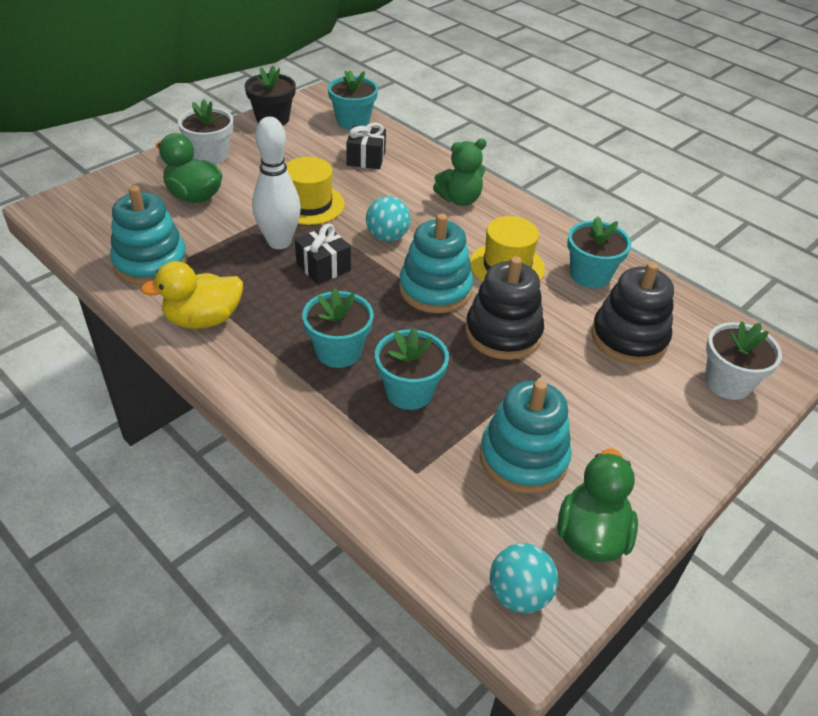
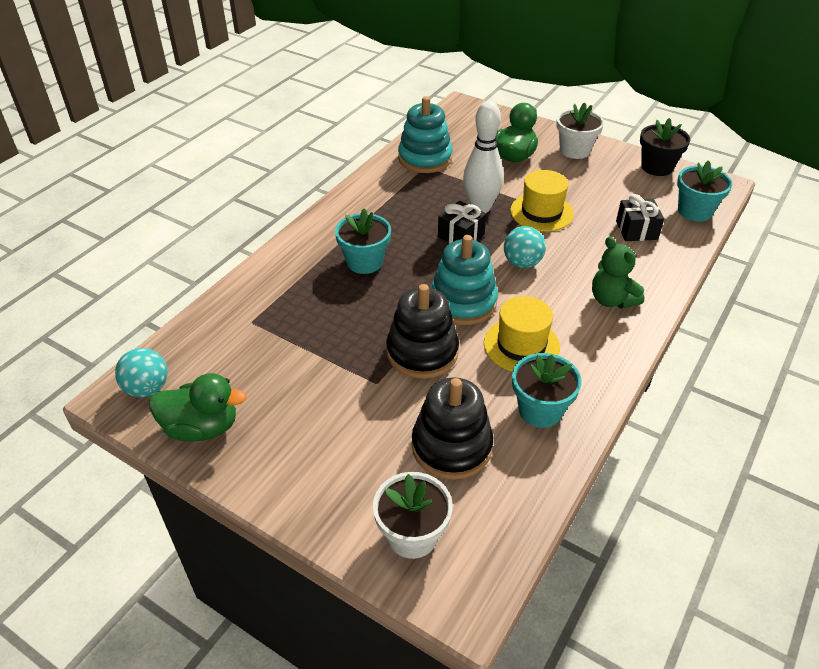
camera: 80 degrees right, 0 degrees up
yellow duck [141,261,243,329] -> none
turquoise flower pot [375,328,449,410] -> none
turquoise stacking toy [480,380,572,494] -> none

